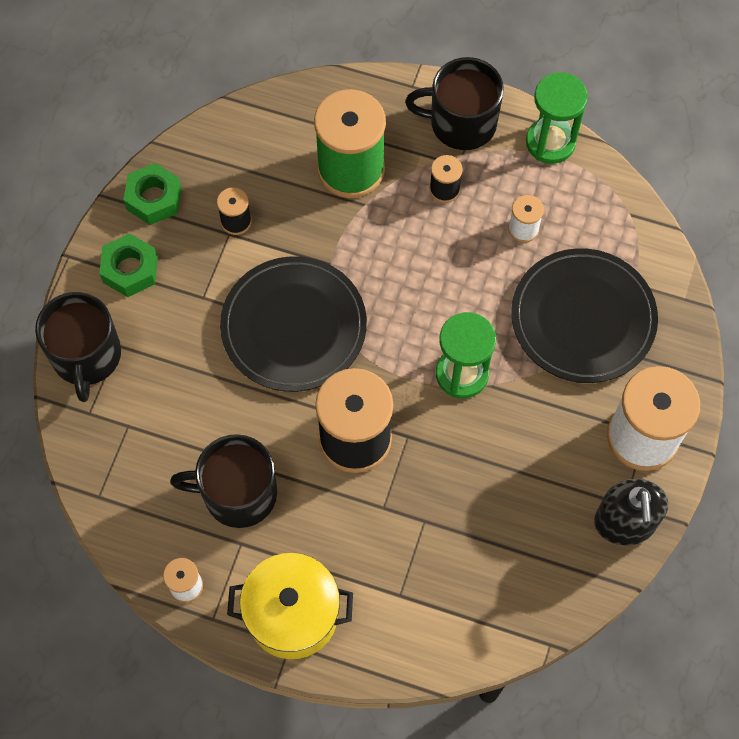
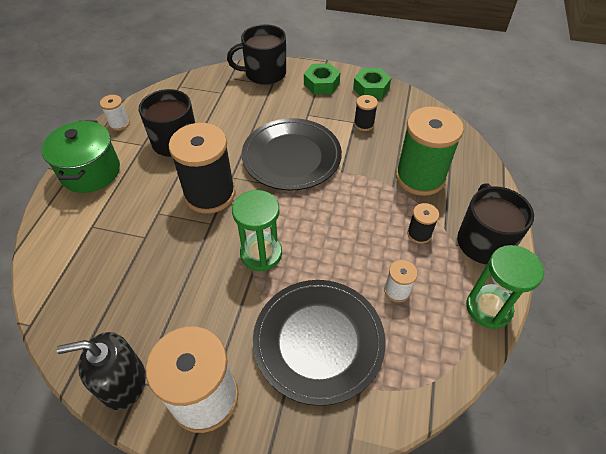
camera: 85 degrees right, 15 degrees down
yellow pot [227,553,353,659] -> green pot [41,120,120,193]

